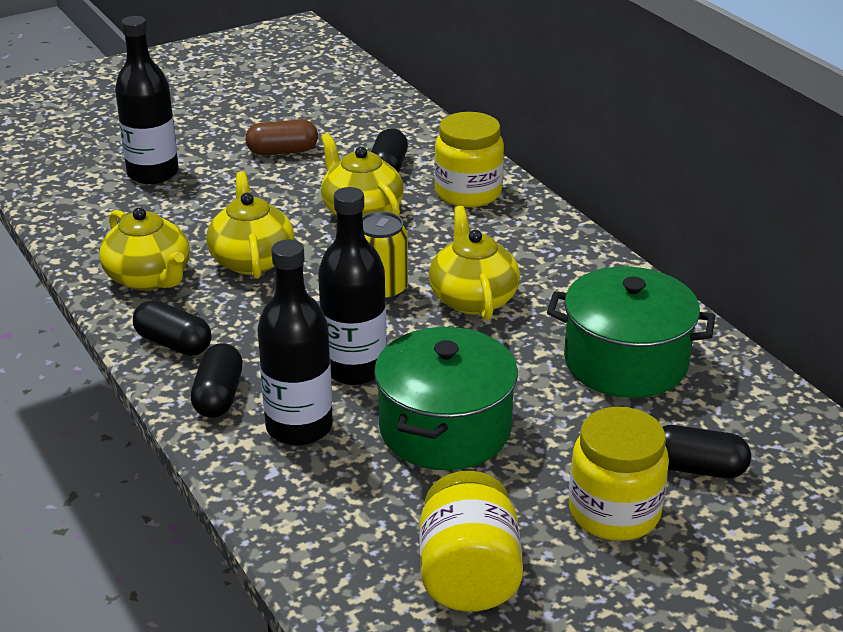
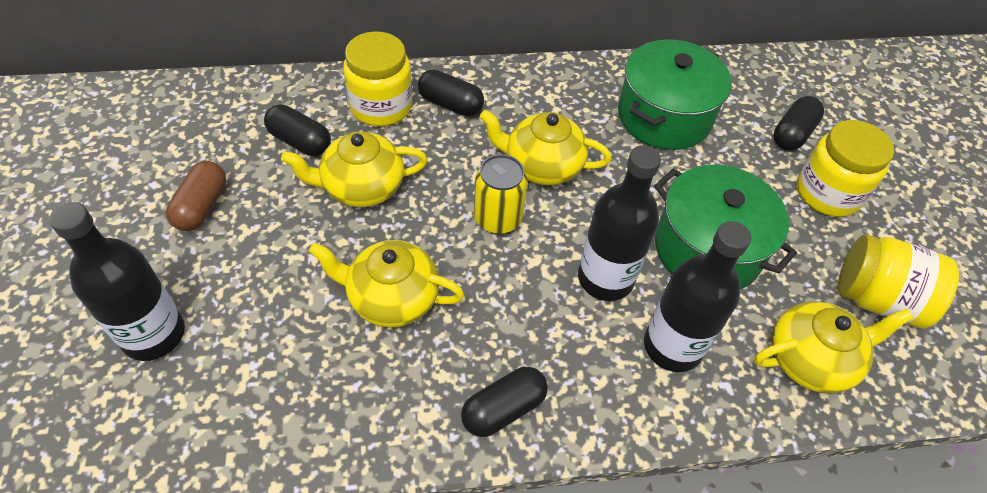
camera: 70 degrees left, 20 degrees up
yellow teapot [99,207,190,291] -> yellow teapot moved to [754,301,913,394]
black capsule [191,343,243,418] -> black capsule moved to [418,70,484,116]

